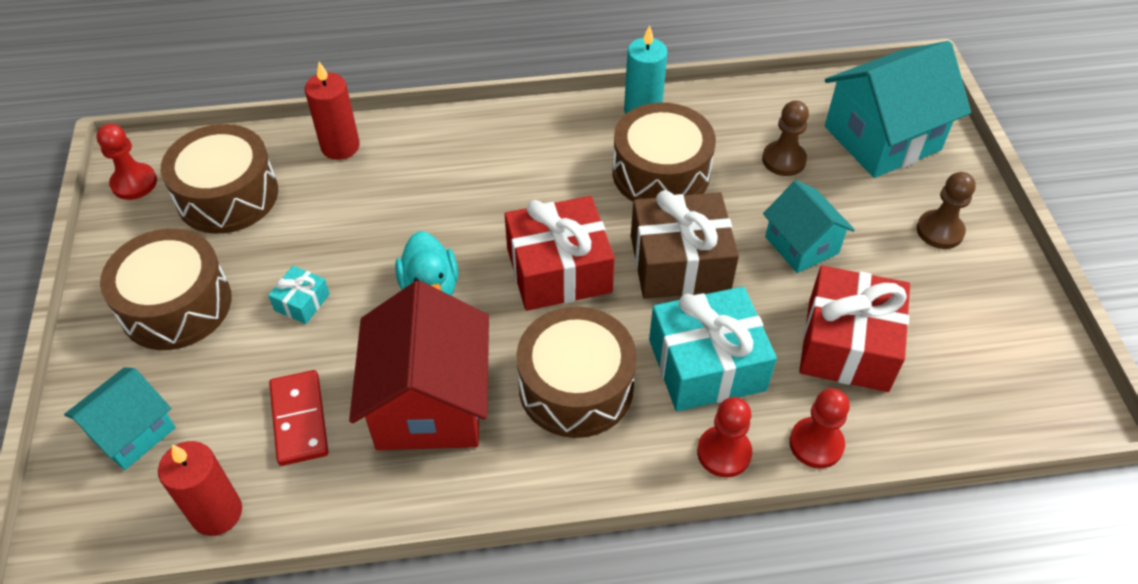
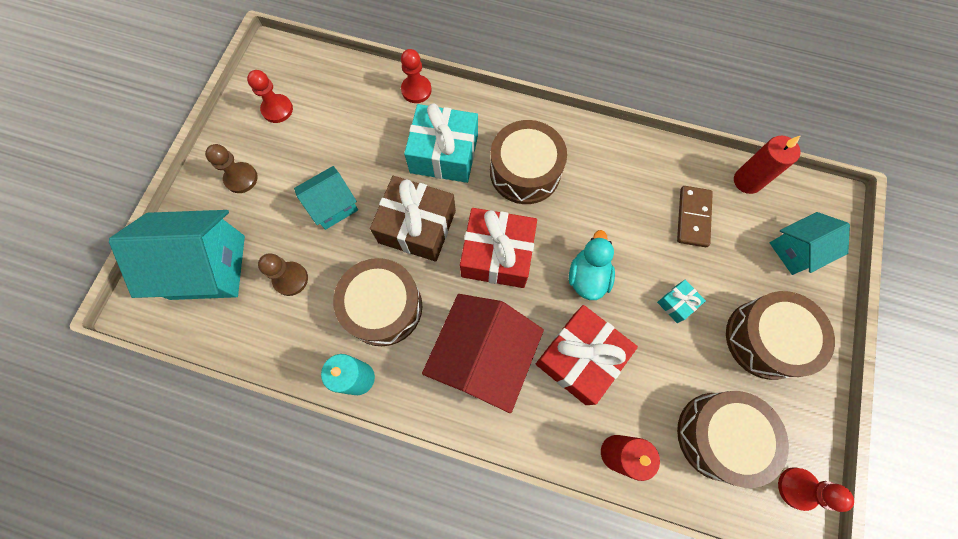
camera: 155 degrees left, 20 degrees up
red domino [269,370,328,466] -> brown domino [677,186,713,247]
red house [349,281,489,450] -> red house moved to [422,294,544,413]
red pawn [697,397,752,477] -> red pawn moved to [247,70,293,123]
turquoise house [763,180,855,273] -> turquoise house turned 60 degrees clockwise [294,166,358,230]
red gift [799,266,910,392] -> red gift moved to [536,305,638,405]

